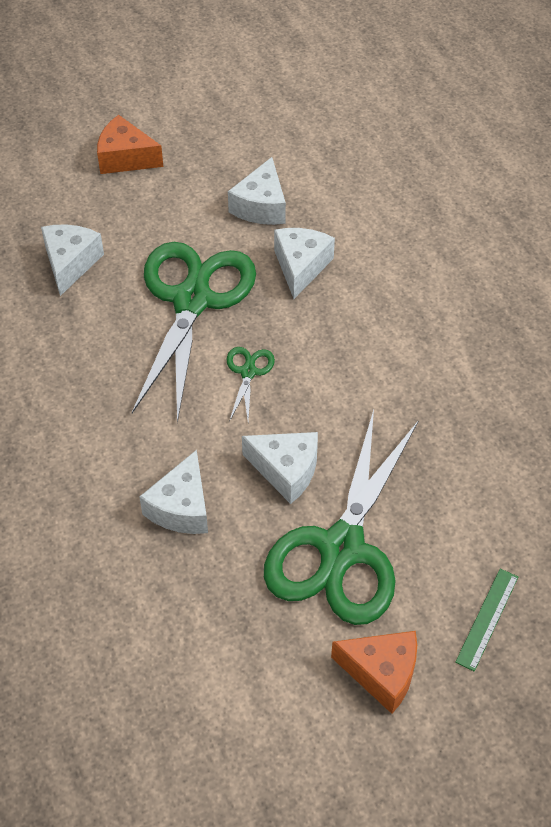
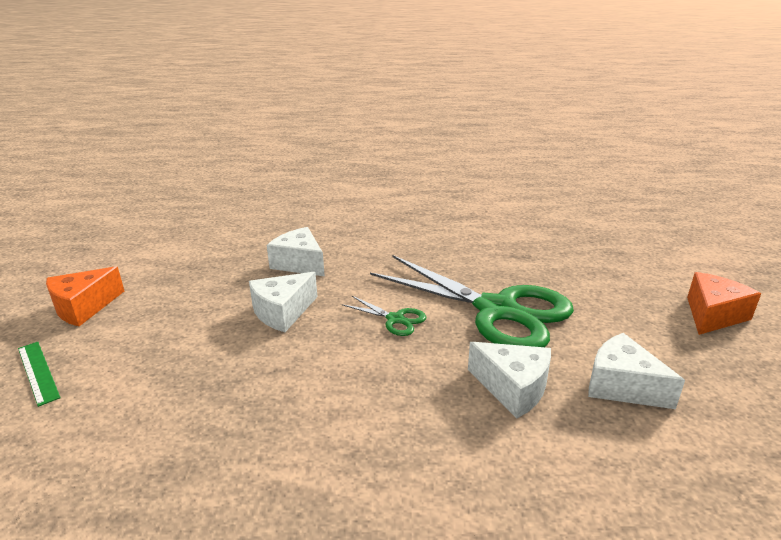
camera: 115 degrees right, 25 degrees down
white cheese [41,224,104,296] -> none
green scissors [264,410,419,625] -> none

